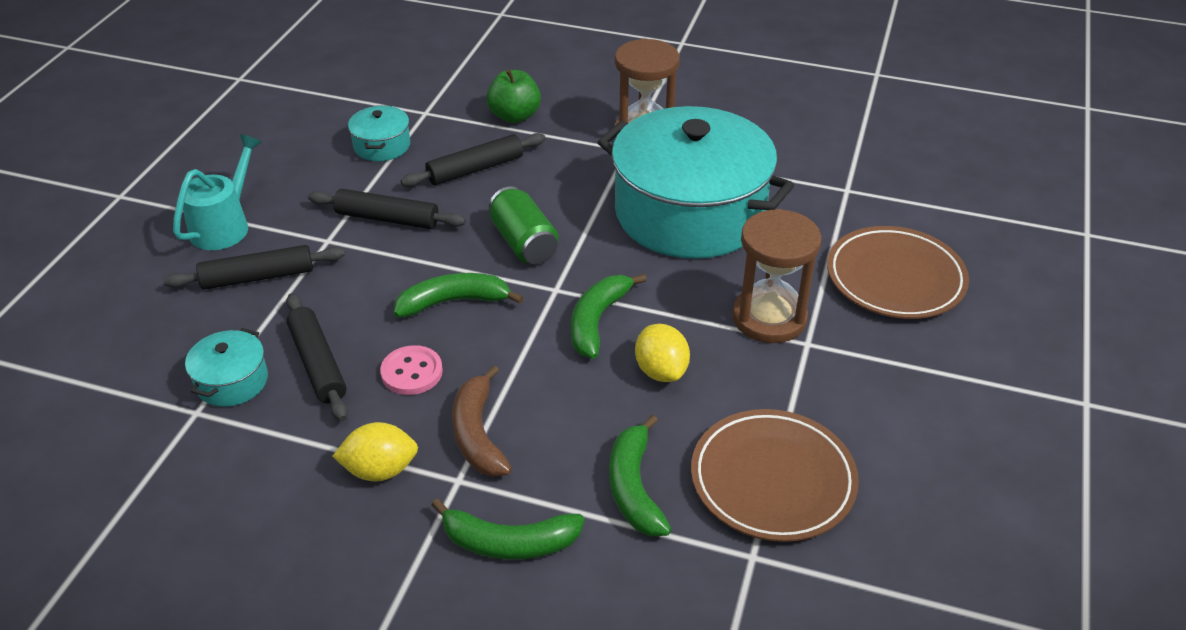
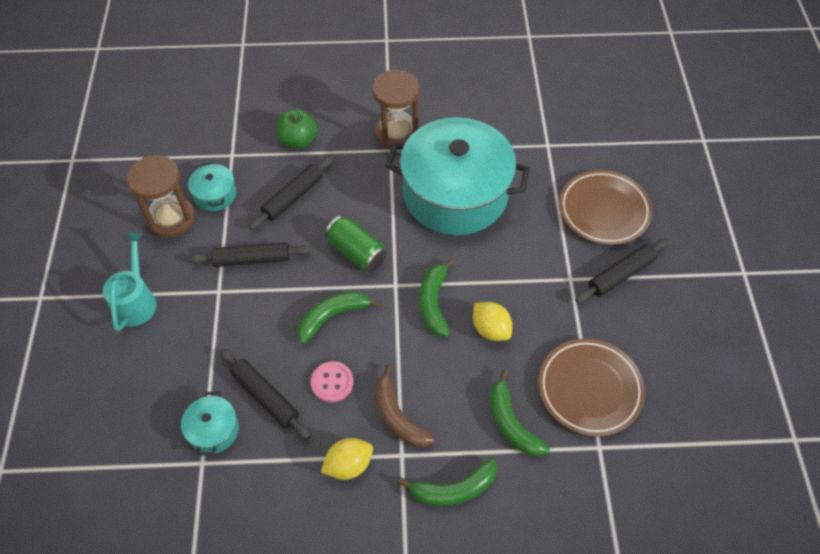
camera: 20 degrees left, 15 degrees up
black rolling pin [163,245,344,290] -> black rolling pin moved to [575,239,669,303]
brown hourglass [732,209,822,343] -> brown hourglass moved to [127,155,195,238]

